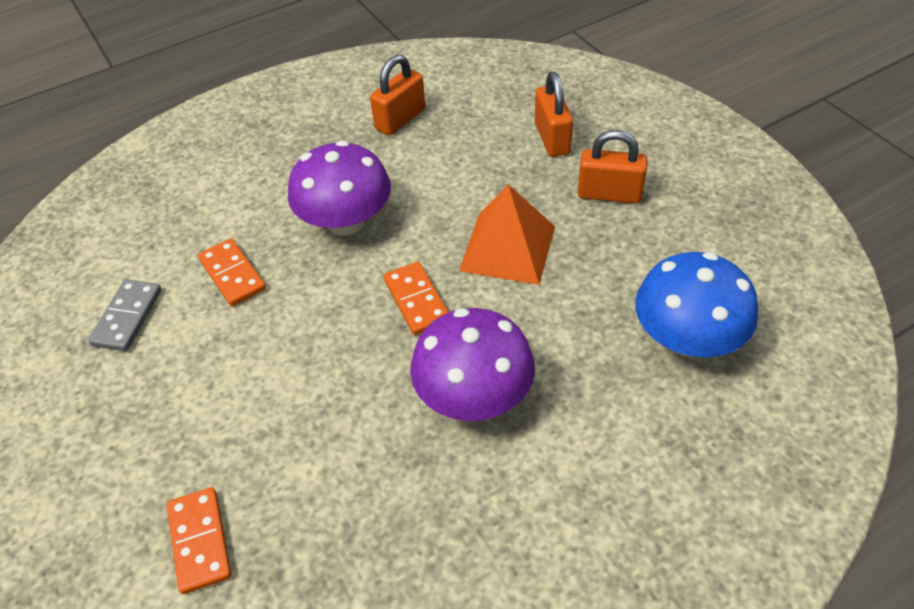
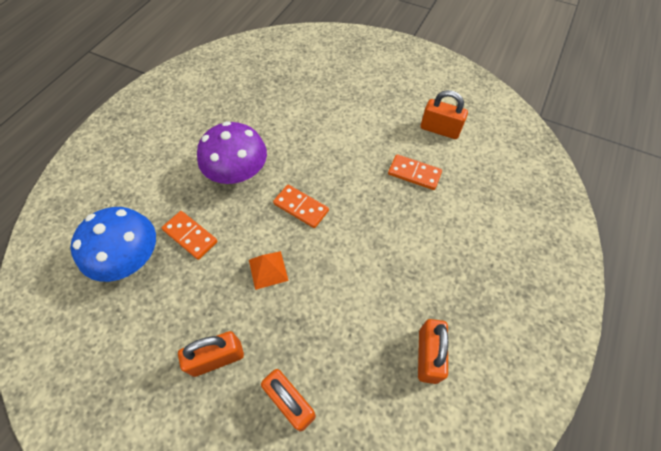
camera: 145 degrees right, 10 degrees up
grey domino [88,279,162,351] -> orange padlock [421,90,468,139]
orange domino [167,487,231,594] -> orange domino moved to [162,211,218,260]
purple mushroom [288,140,391,236] -> none
orange pyramid [459,184,555,285] -> orange pyramid [249,251,289,290], size x0.58

